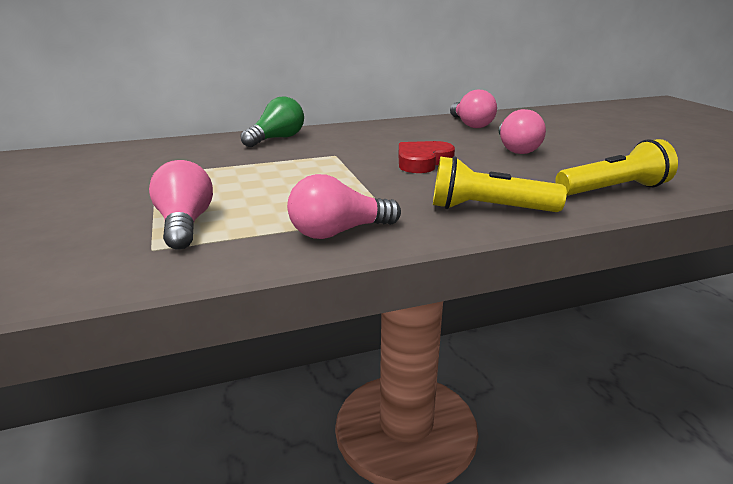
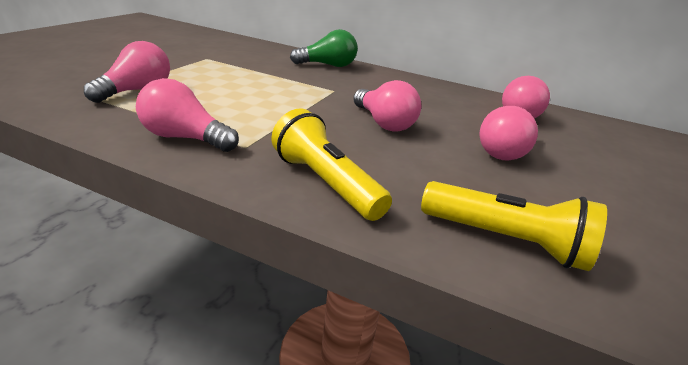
camera: 40 degrees right, 5 degrees up
red heart [398,141,455,173] -> pink light bulb [353,80,421,132]

